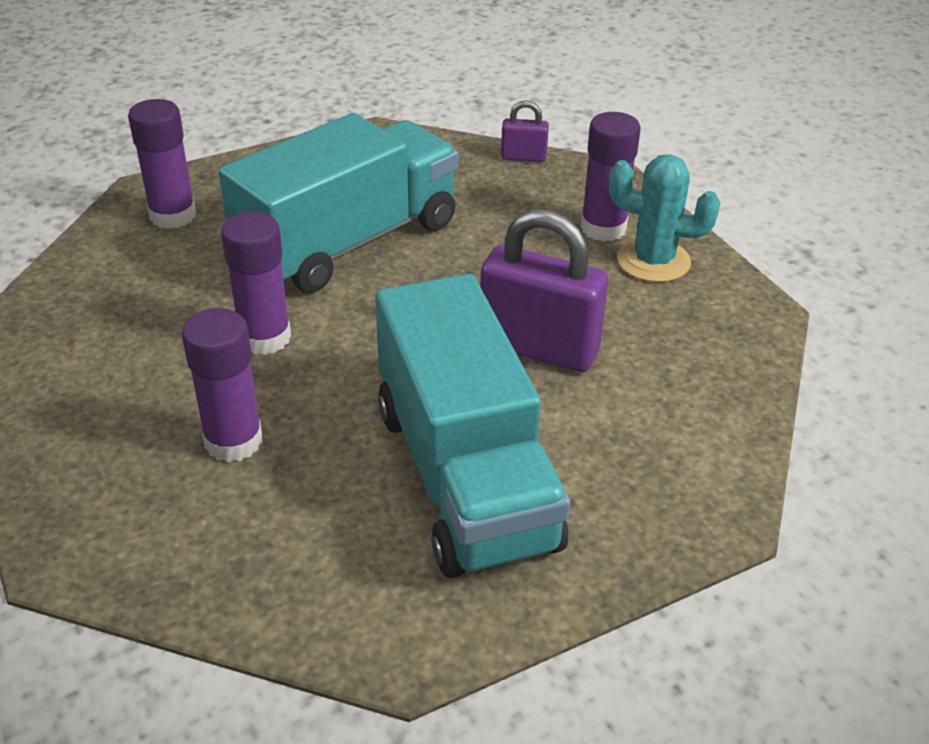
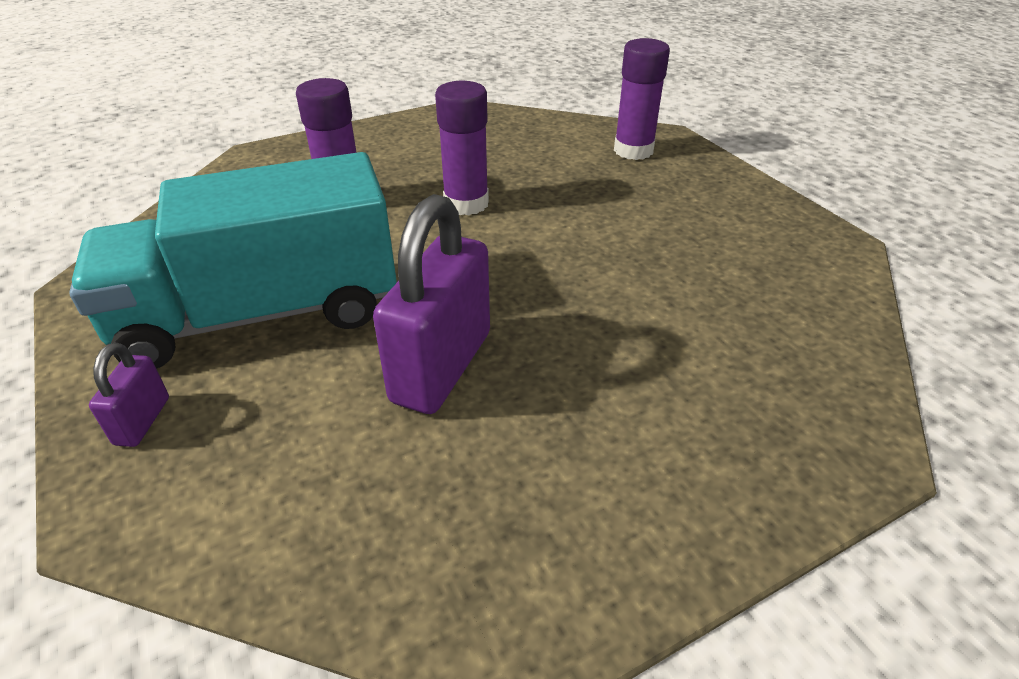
camera: 90 degrees right, 0 degrees up
turquoise truck [218,113,458,293] -> none
purple padlock [501,101,549,162] -> purple padlock moved to [89,343,169,447]
purple glue stick [580,112,641,242] -> none
turquoise cactus [609,154,720,282] -> none

